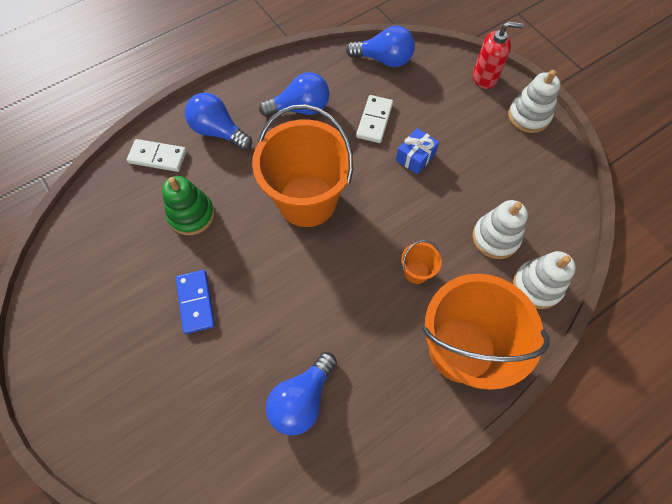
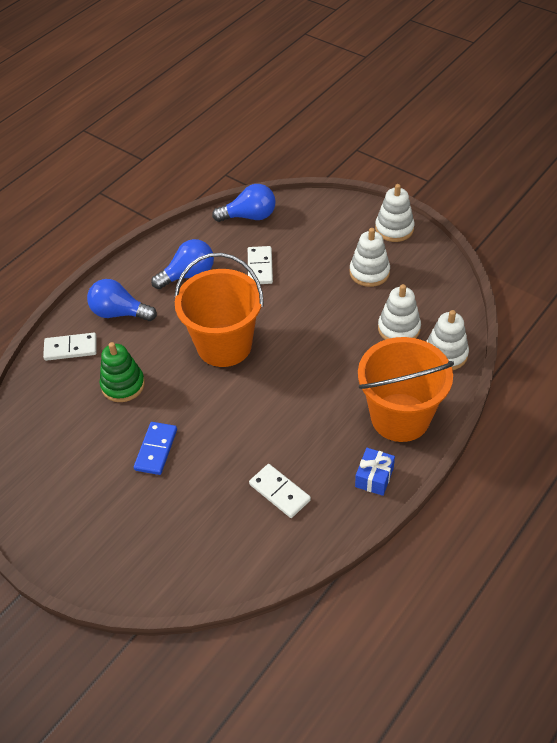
camera: 15 degrees left, 15 degrees down
blue domino [176,270,215,334] -> blue domino turned 45 degrees clockwise [134,422,177,475]
blue light bulb [266,352,337,435] -> white domino [249,464,311,518]
blue gift [396,128,439,175] -> blue gift moved to [355,448,395,496]
orange bucket [401,240,442,284] -> none
red soap dispenser [473,21,524,89] -> none
none -> white stacking toy [350,228,390,287]

